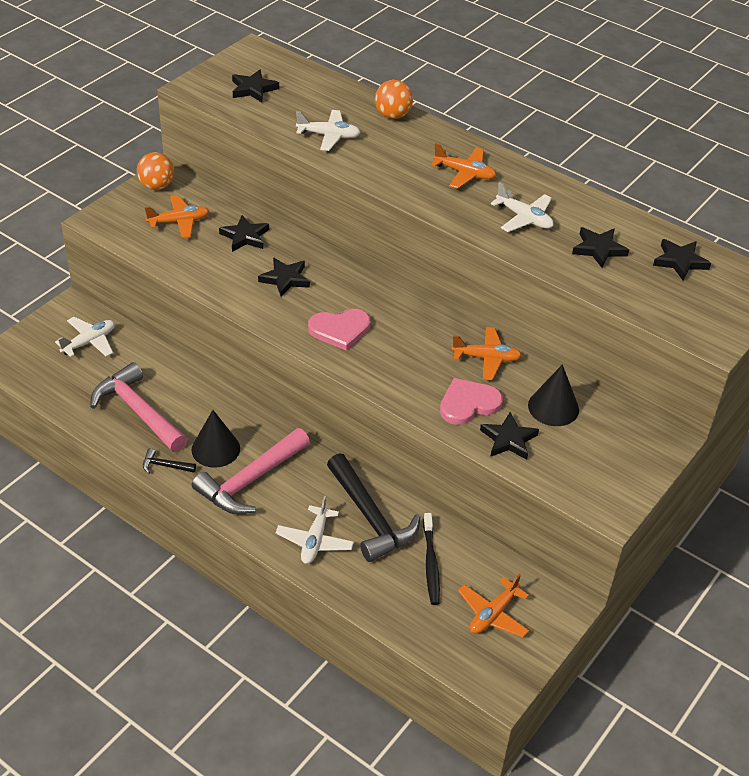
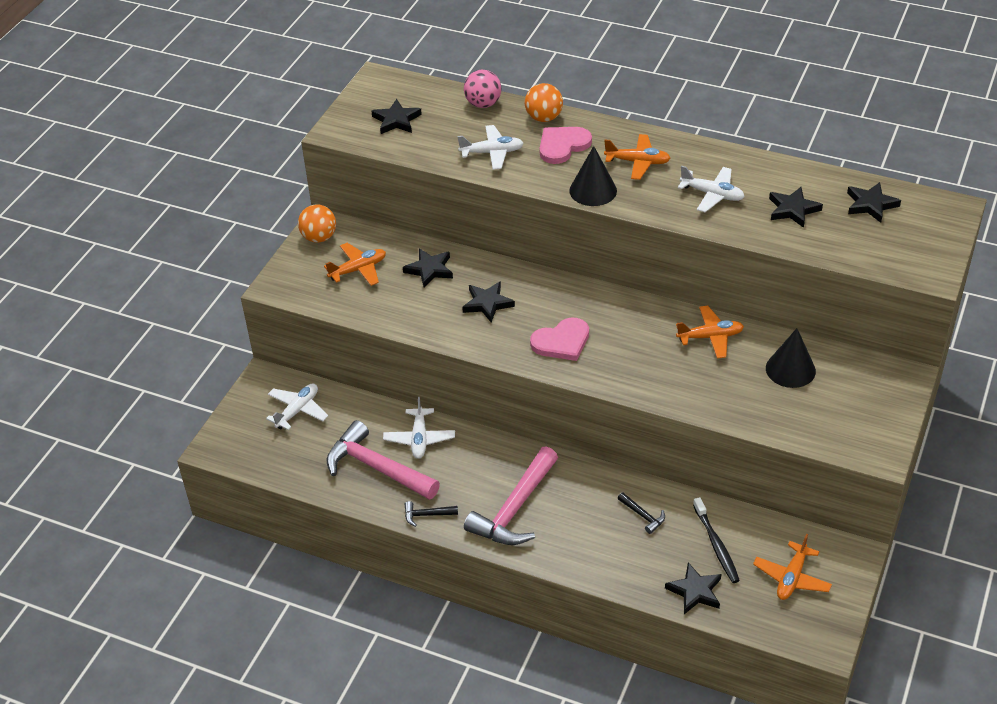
camera: 10 degrees left, 0 degrees up
black cone [191,410,240,468] -> black cone moved to [569,146,617,206]
white plane [275,496,354,564] -> white plane moved to [383,397,455,459]
black hammer [327,453,420,562] -> black hammer [617,492,665,534], size x0.43
pink heart [440,378,503,425] -> pink heart moved to [540,127,592,164]
black star [480,412,539,460] -> black star moved to [665,562,721,614]
none -> pink ball [464,70,502,108]

